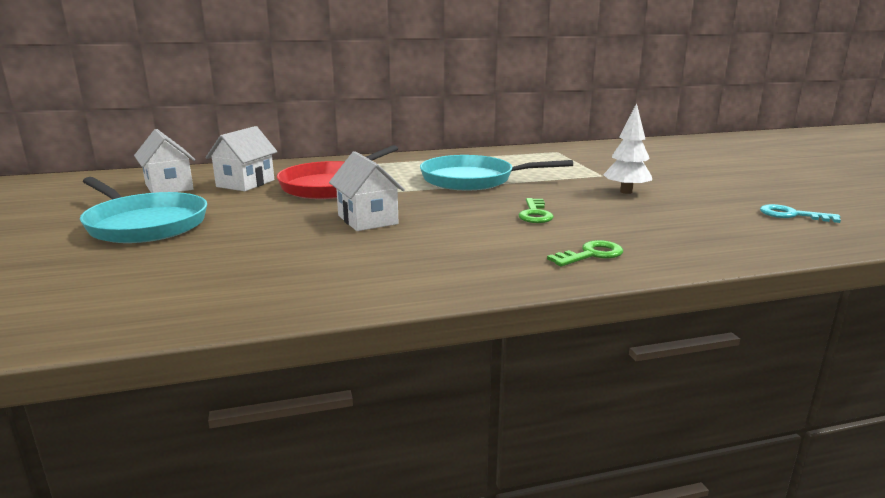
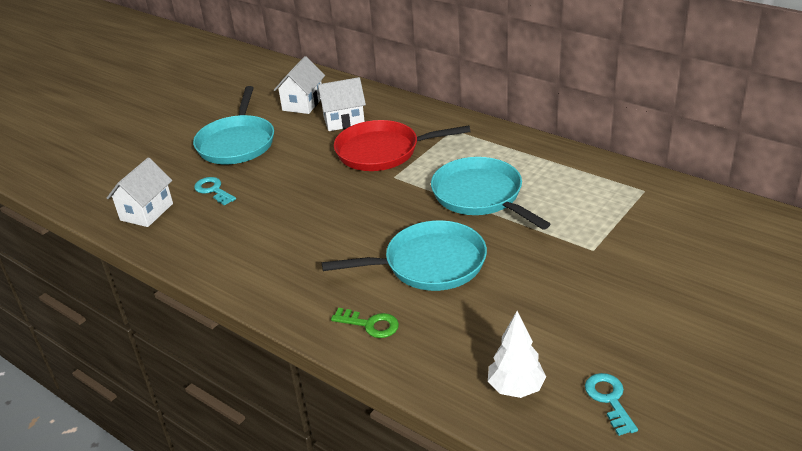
camera: 55 degrees right, 15 degrees up
white house [329,151,405,231] -> white house moved to [107,158,173,227]
green key [518,198,554,223] -> turquoise pan [322,220,487,291]
white tree [603,103,652,194] -> white tree moved to [488,311,546,398]
none -> turquoise key [194,177,236,206]

